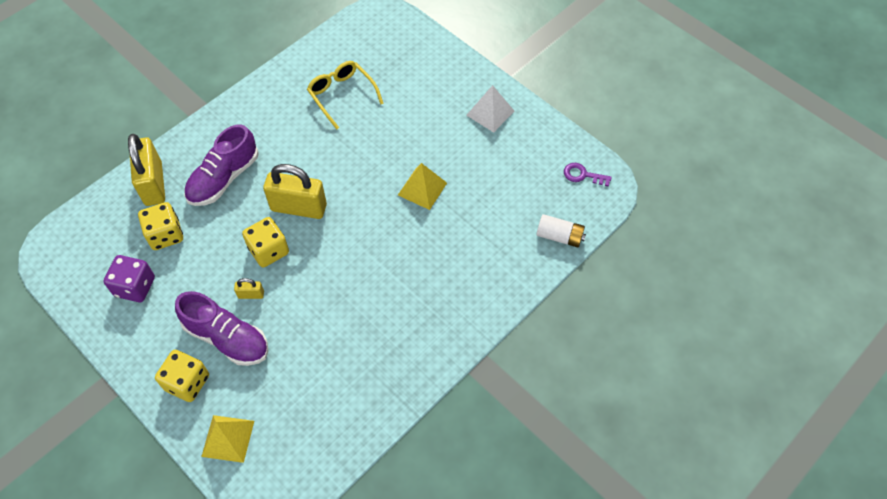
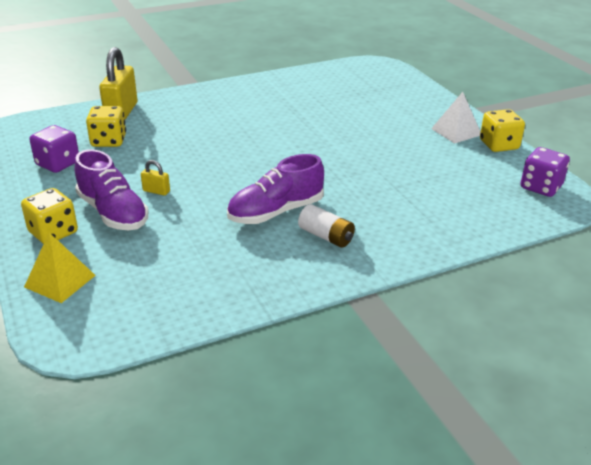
camera: 20 degrees right, 25 degrees down
purple shoe [184,124,259,206] -> purple shoe moved to [227,154,324,224]
yellow dice [242,217,289,267] -> yellow dice moved to [480,109,525,152]
yellow padlock [263,164,327,219] -> none
yellow glasses [307,61,384,130] -> none
yellow pyramid [398,163,447,210] -> none
white battery [536,214,586,248] -> white battery moved to [298,204,355,247]
purple key [564,163,612,187] -> purple dice [520,147,570,197]

